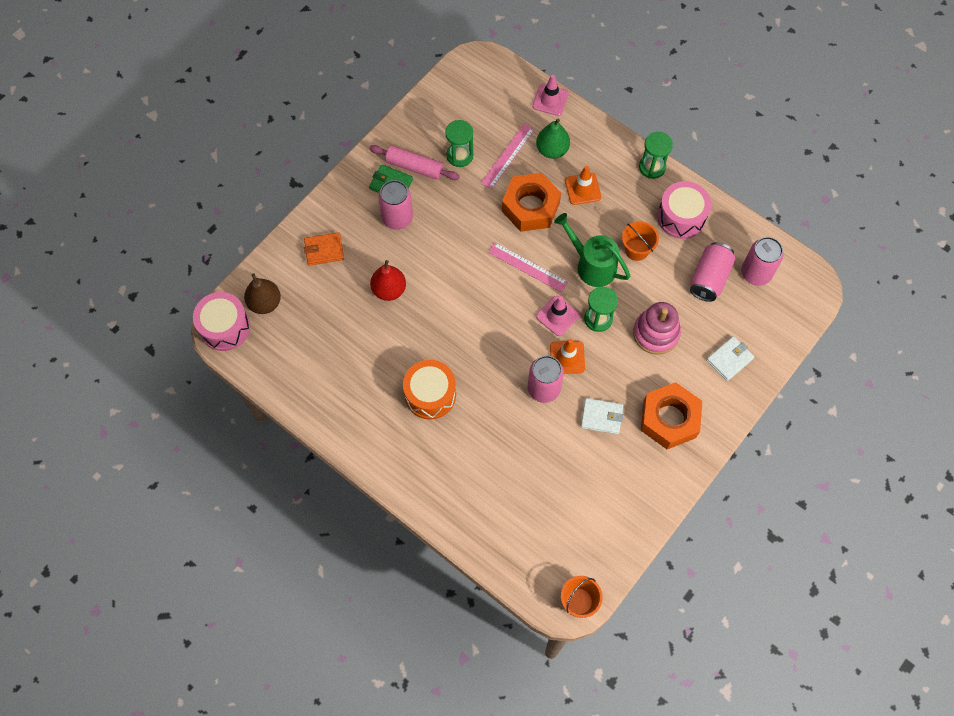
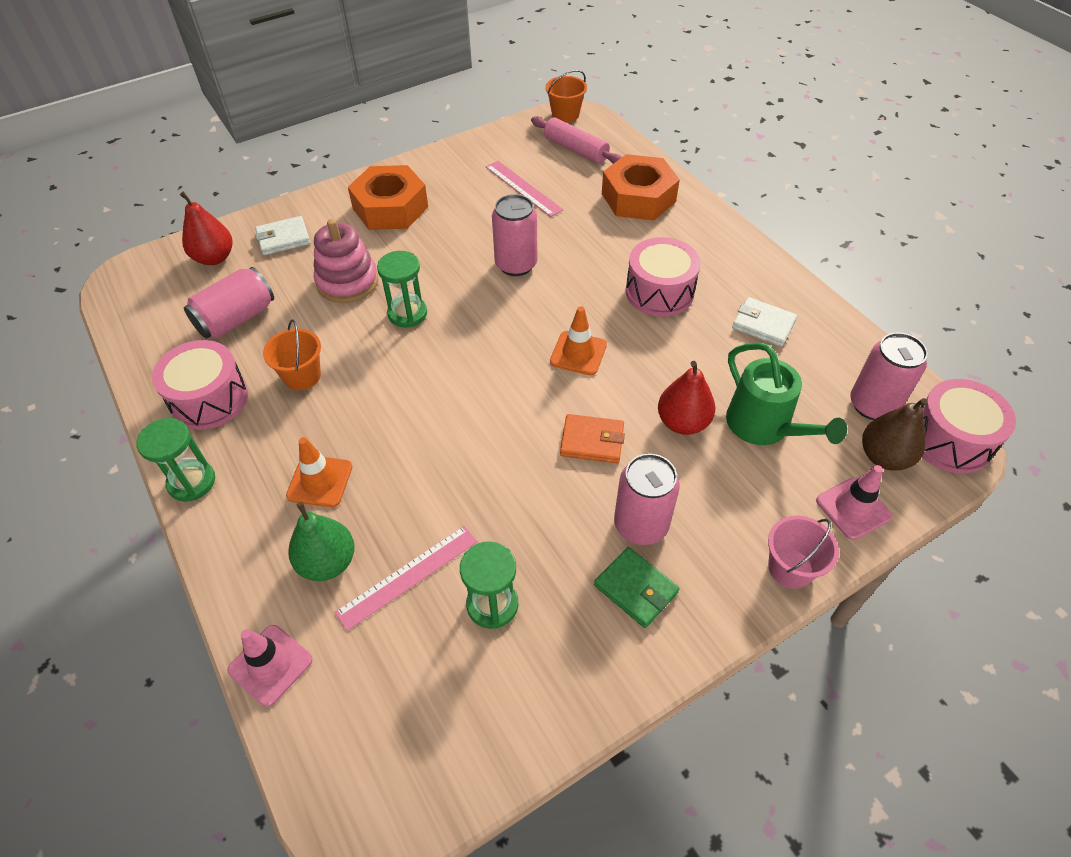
camera: 160 degrees left, 15 degrees down
orange wallet [304,232,344,266] -> orange wallet moved to [560,414,625,463]
pink rolling pin [370,145,460,180] -> pink rolling pin moved to [531,116,622,164]
orange drum [403,360,456,419] -> pink drum [626,237,701,317]
pink ruler [488,242,568,293] -> pink ruler moved to [486,161,563,217]
orange nut [502,173,561,232] -> orange nut moved to [602,154,680,220]
pink traffic cone [536,296,580,336] -> pink traffic cone moved to [816,465,892,540]
orange traffic cone [550,339,585,374] -> orange traffic cone moved to [550,306,607,375]
green watering can [554,213,630,287] -> green watering can moved to [726,342,847,445]
white wallet [581,398,623,434] -> white wallet moved to [732,297,797,347]
pink can [741,237,783,286] -> pink can moved to [850,332,928,420]
none -> red pear [180,192,233,265]
none -> pink bucket [768,516,839,589]

